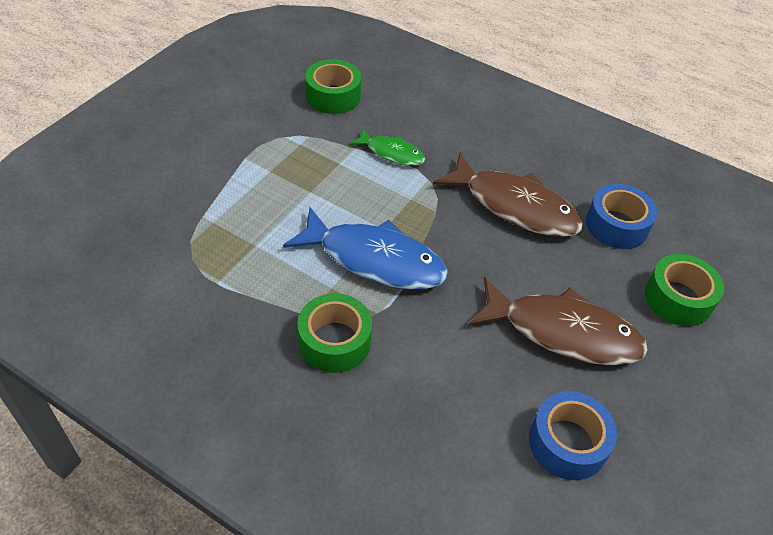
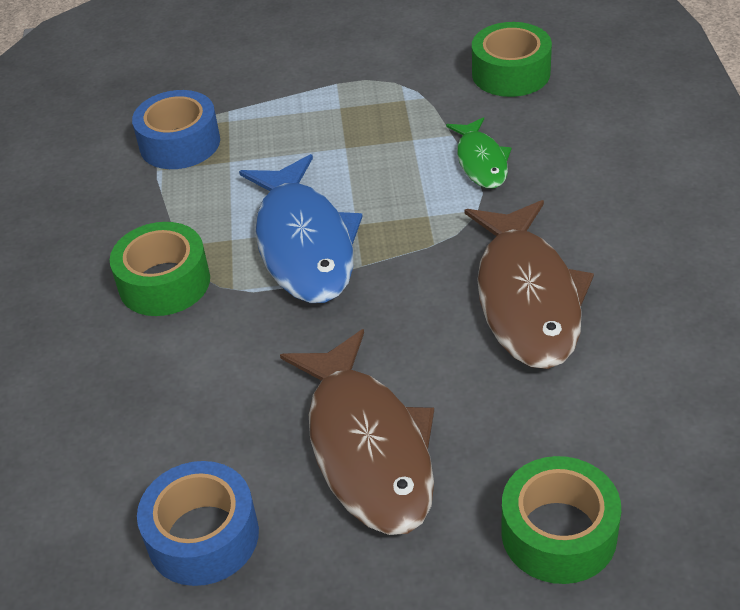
camera: 60 degrees right, 5 degrees down
blue tape [586,184,657,249] -> blue tape moved to [132,90,220,169]

